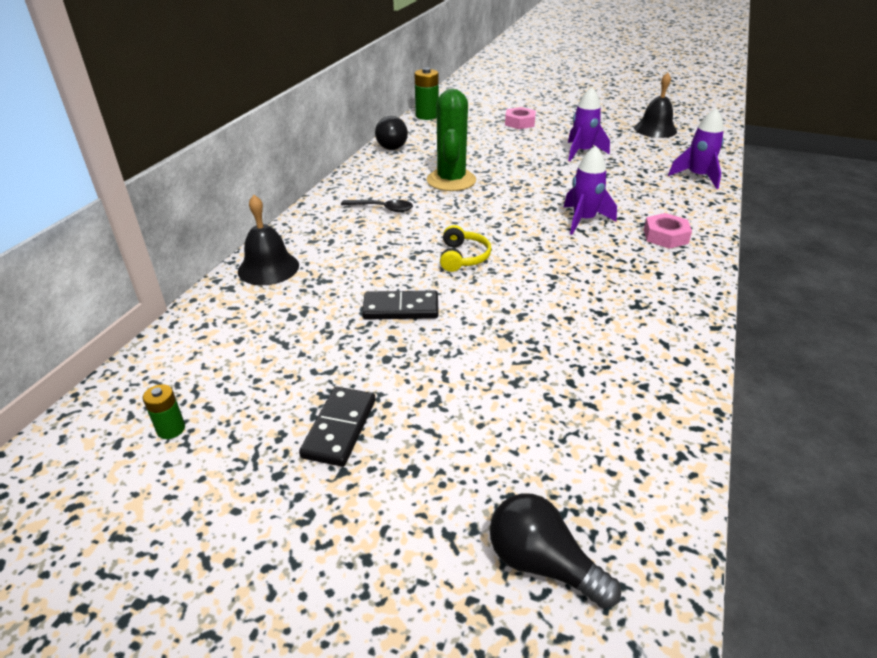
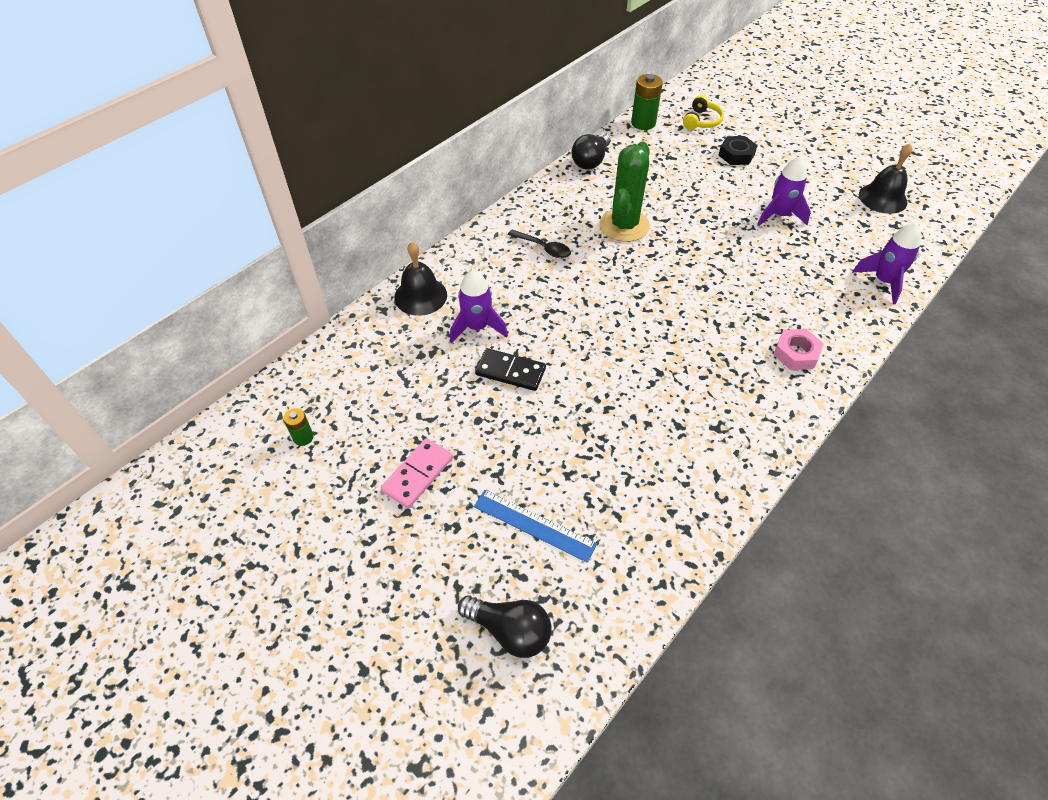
camera: 20 degrees right, 15 degrees up
black domino [299,387,375,467] -> pink domino [381,438,453,508]
yellow headphones [440,225,492,272] -> yellow headphones moved to [683,95,724,130]
black light bulb [490,493,621,609] -> black light bulb turned 150 degrees clockwise [458,595,552,658]
pink nut [505,107,536,129] -> black nut [718,136,758,165]
purple rocket [563,146,617,235] -> purple rocket moved to [450,269,508,343]
none -> blue ruler [474,490,597,563]

